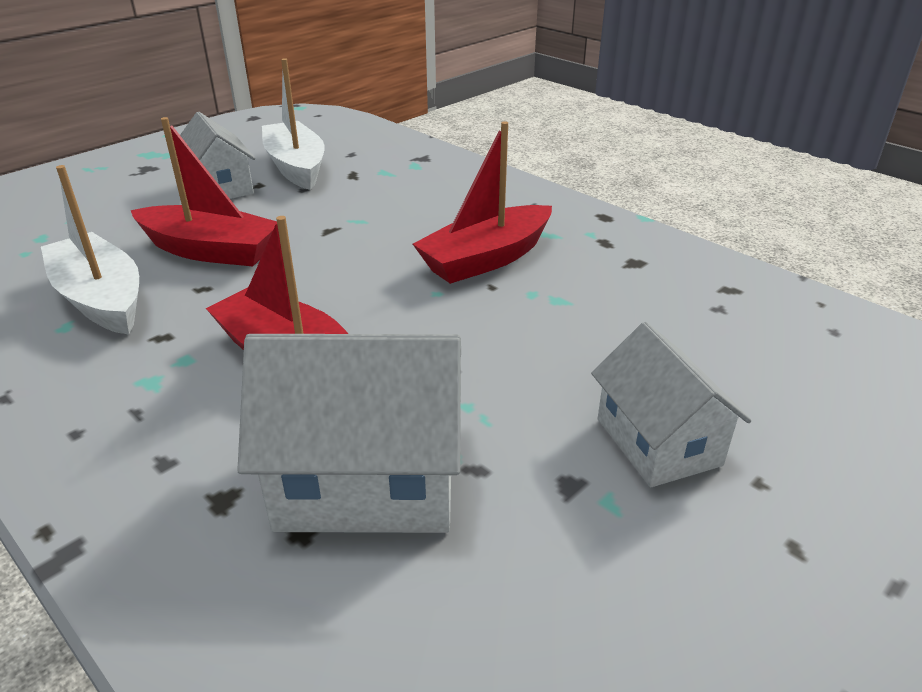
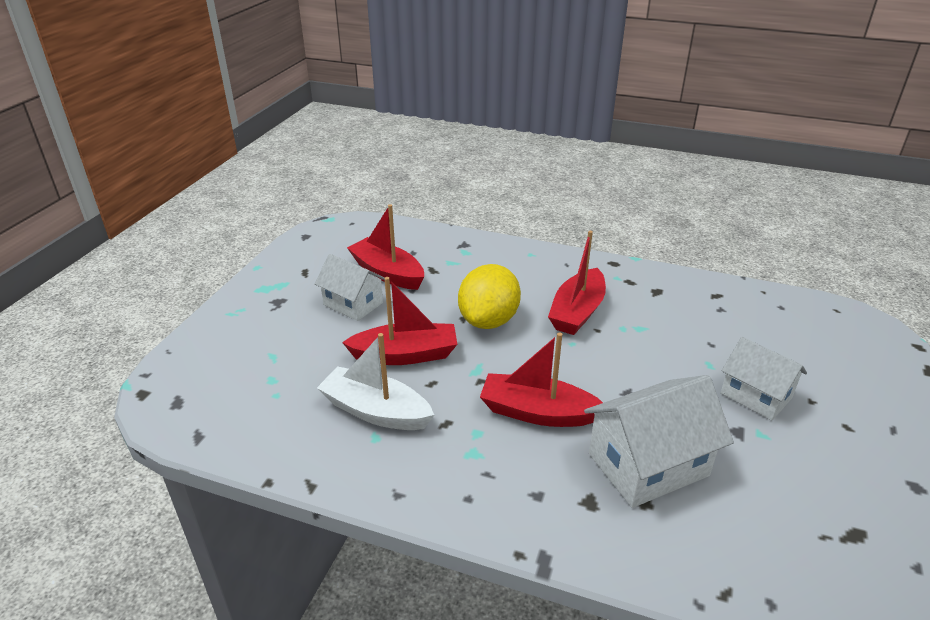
camera: 25 degrees left, 0 degrees up
white boat [262,58,325,190] -> red boat [347,204,424,290]
none -> yellow lemon [458,264,521,329]

